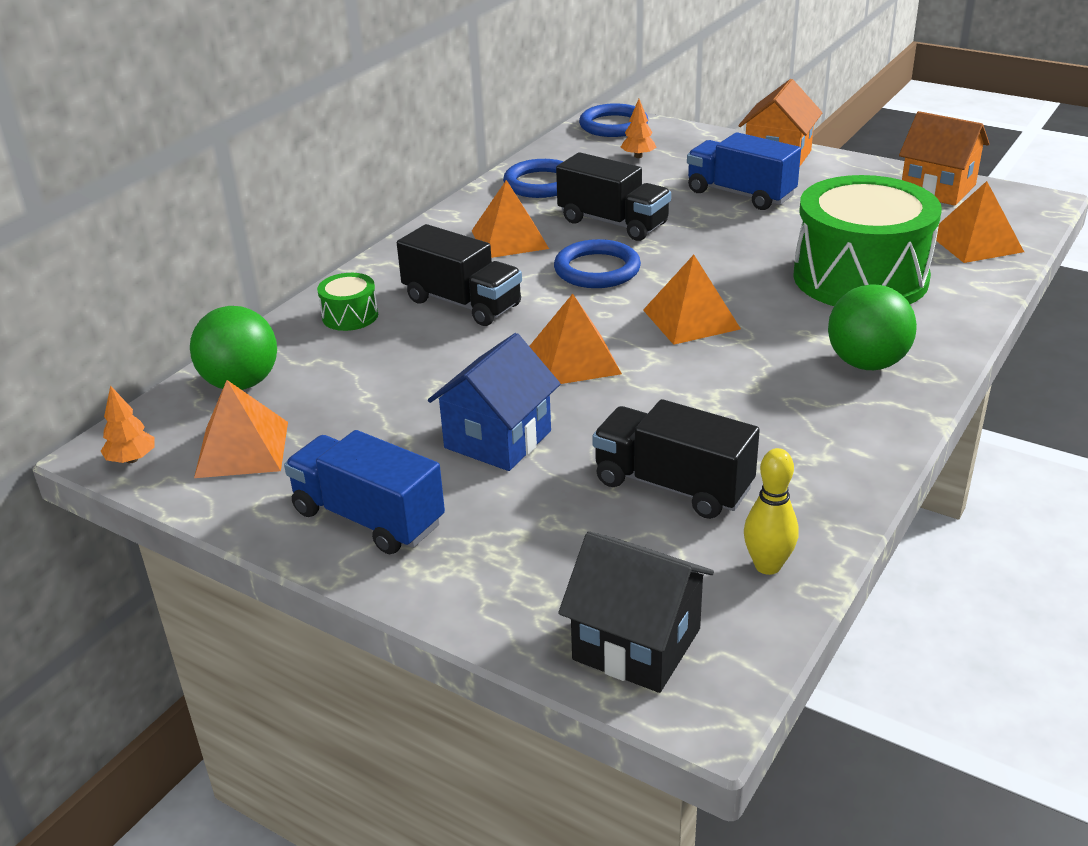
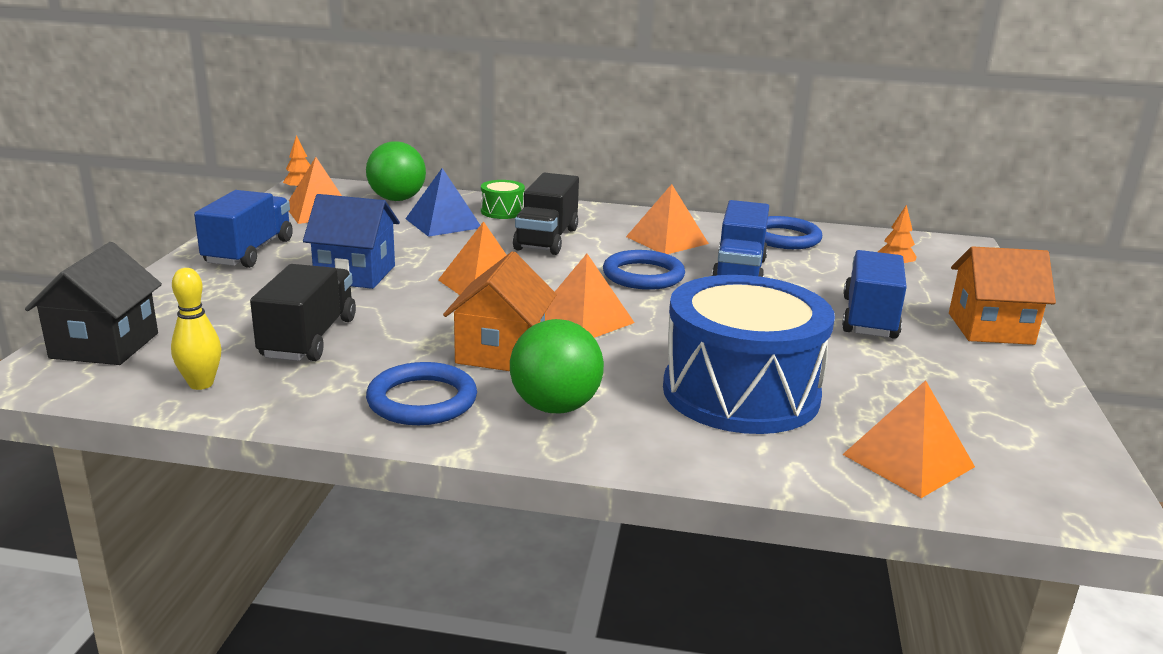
camera: 65 degrees right, 10 degrees down
black truck [556,152,671,241] -> blue truck [712,200,769,277]
blue ring [579,103,648,137] -> blue ring moved to [366,362,477,425]
green drum [793,175,942,306] -> blue drum [663,275,835,434]
orange house [899,111,990,206] -> orange house moved to [443,251,557,371]
none -> blue pyramid [405,168,480,237]

